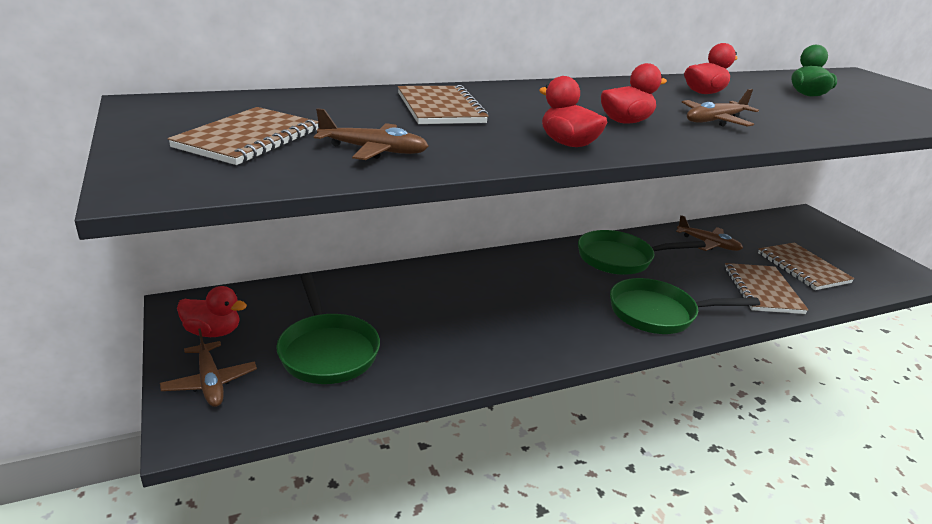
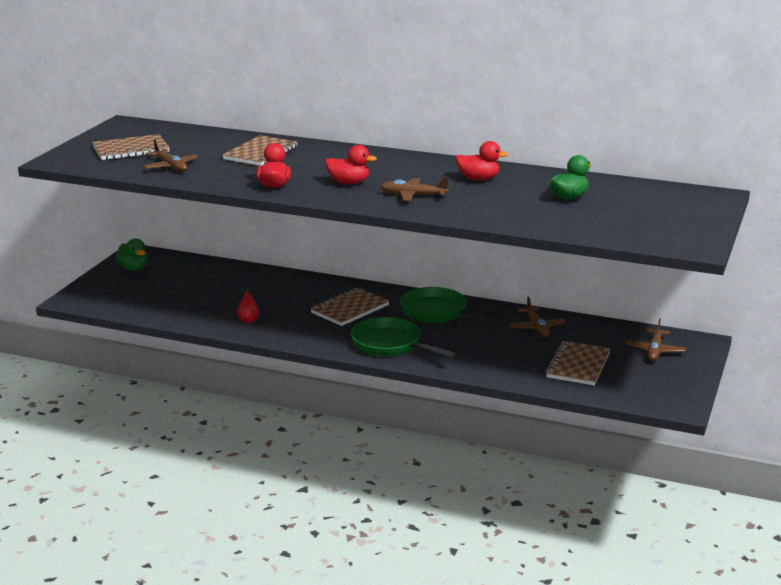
camera: 45 degrees right, 5 degrees down
brown plane [160,328,257,407] -> brown plane moved to [625,318,686,361]
red duck [177,286,247,337] -> green duck [115,238,147,271]
green pan [276,273,380,384] -> none
brown notebook [724,263,809,314] -> brown notebook moved to [310,288,390,326]
none -> red pear [237,287,260,323]

